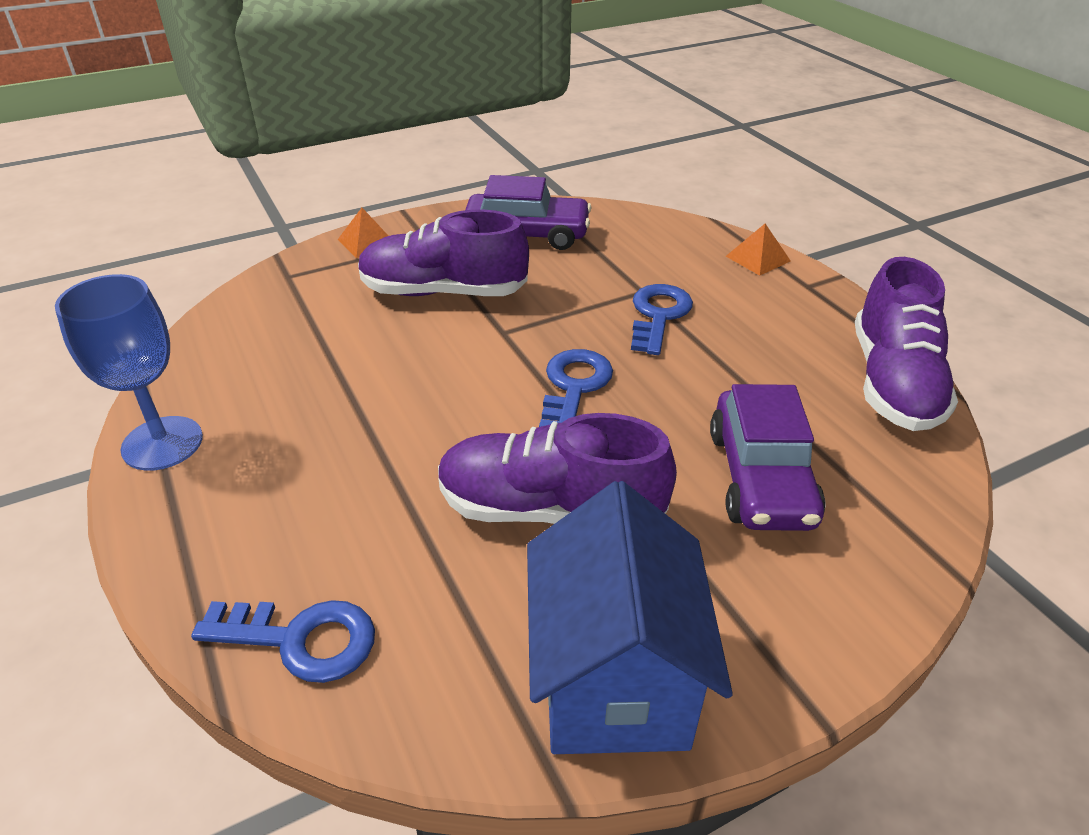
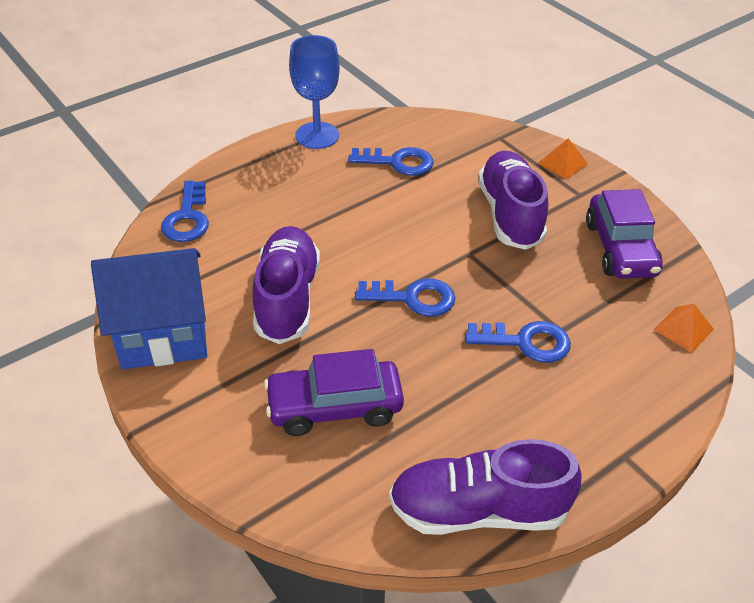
camera: 80 degrees right, 5 degrees up
orange pyramid [726,224,791,276] -> orange pyramid moved to [653,304,714,353]
none -> blue key [348,147,434,176]

